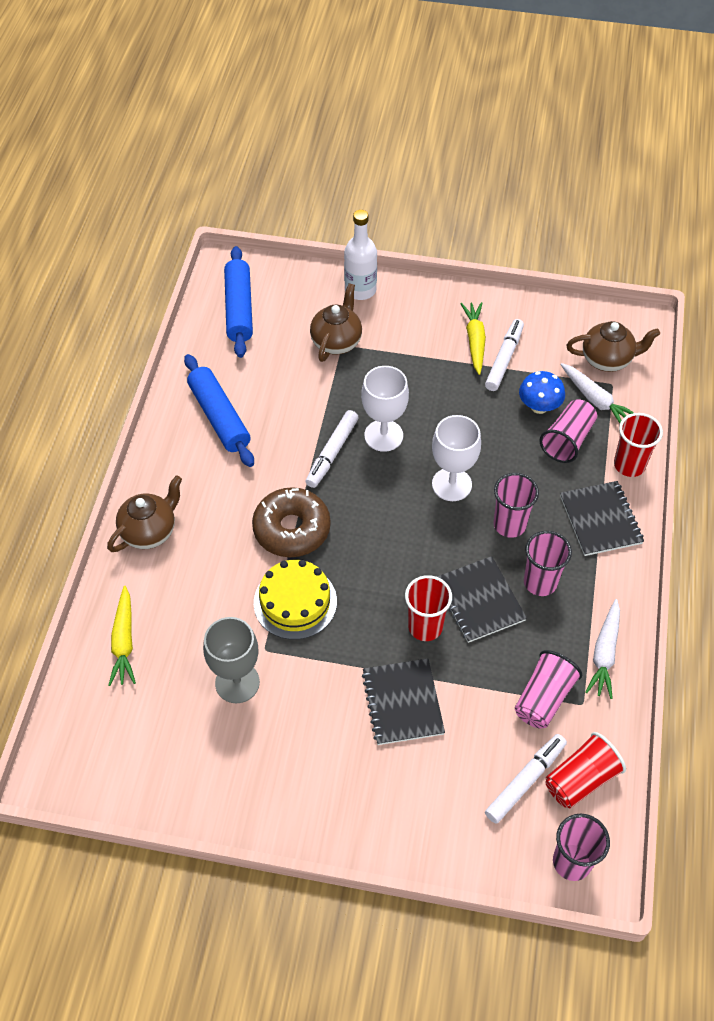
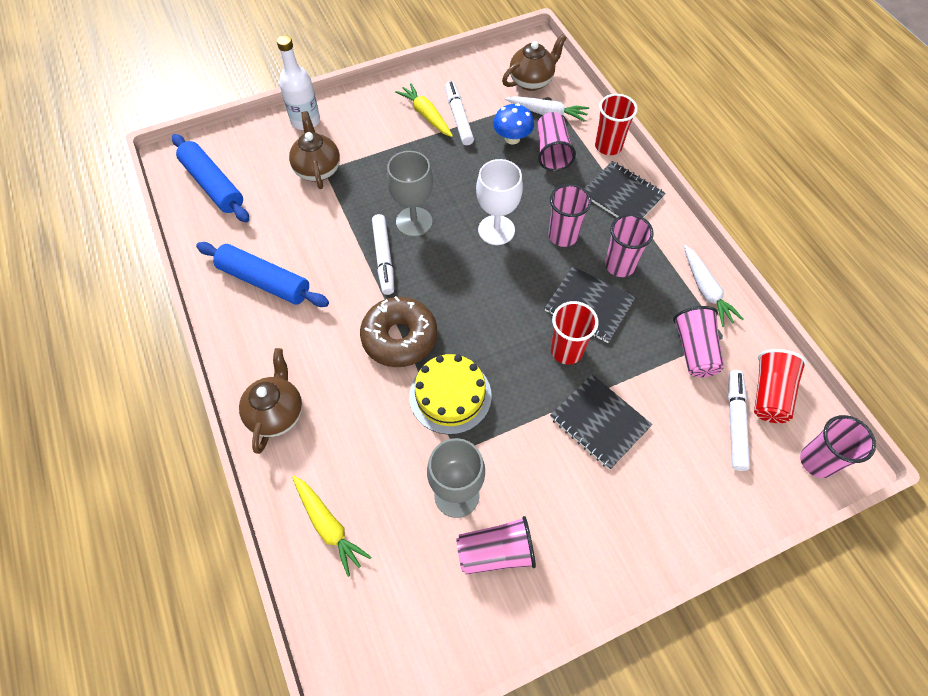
camera: 35 degrees left, 5 degrees up
white goblet [361,366,409,452] -> grey goblet [387,151,433,237]
none -> pink cup [456,516,536,575]

